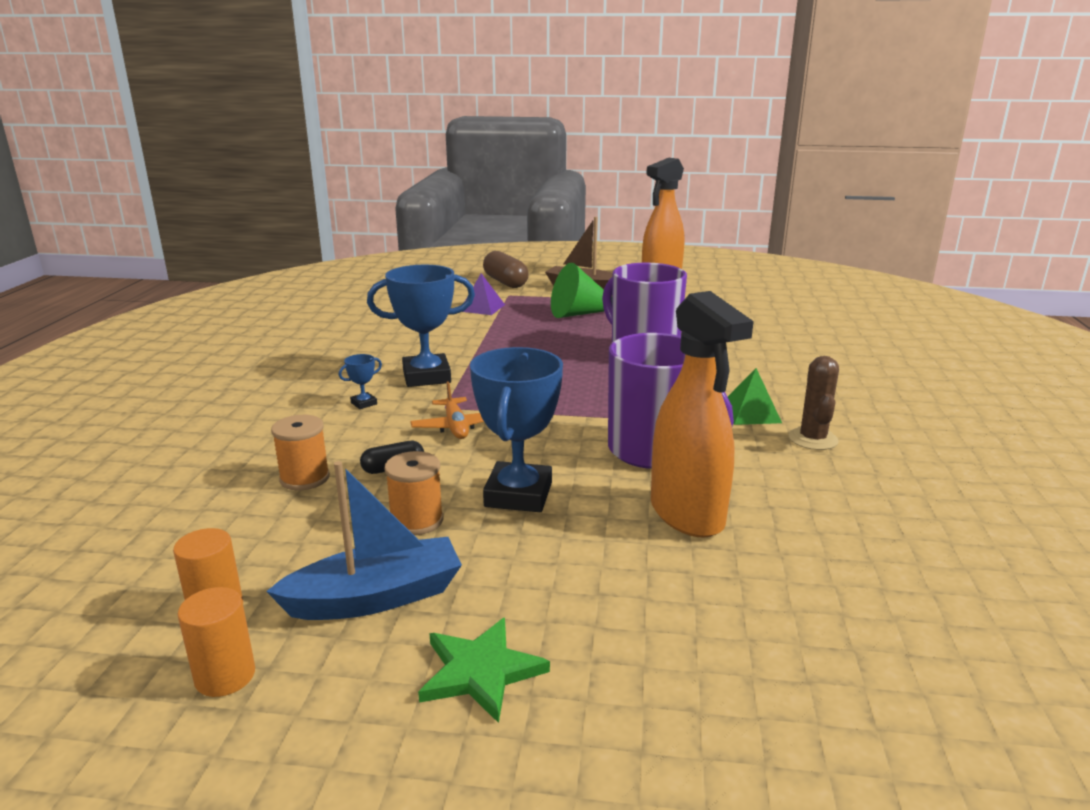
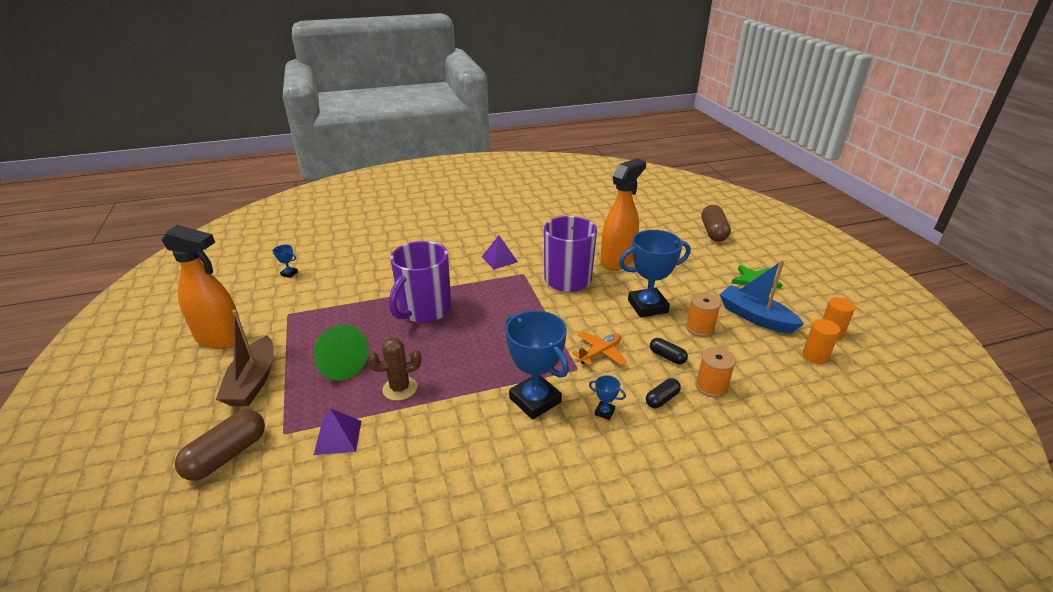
camera: 115 degrees left, 10 degrees up
green pyramid [728,368,782,425] -> purple pyramid [482,235,518,269]
brown cactus [788,356,839,450] -> brown cactus moved to [367,337,422,401]
none -> blue trophy [272,245,298,278]
none -> black capsule [646,378,681,408]
none -> brown capsule [701,205,731,242]

